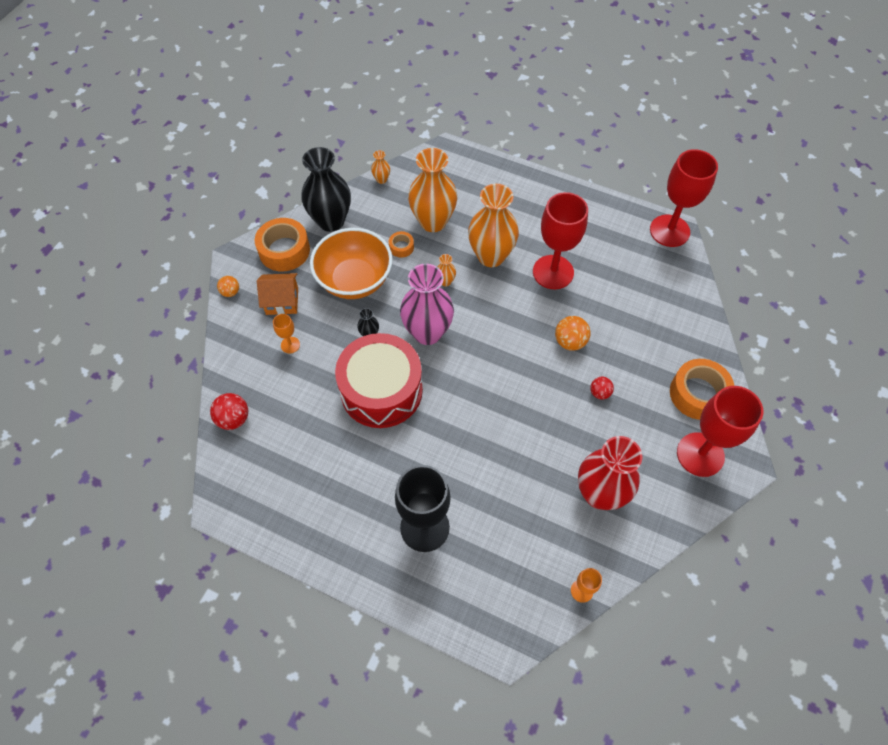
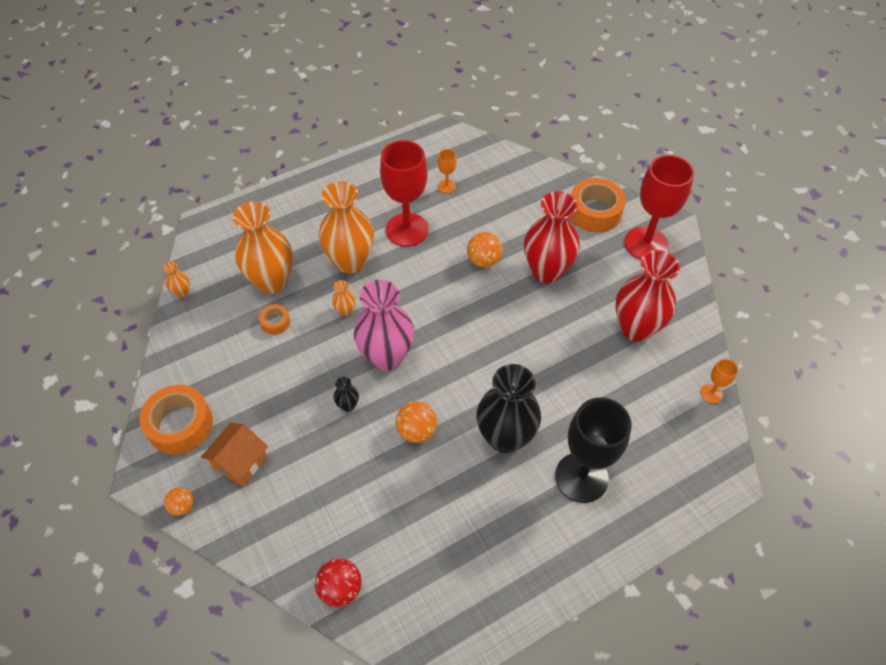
camera: 55 degrees left, 5 degrees down
orange goblet [273,314,300,353] -> orange goblet moved to [438,149,457,193]
black vase [301,147,351,232] -> black vase moved to [476,364,541,453]
orange bowl [310,228,393,299] -> none
red drum [335,333,423,428] -> orange ball [396,401,437,443]
red ball [590,377,614,400] -> red vase [524,191,580,283]
red goblet [650,149,718,247] -> none

